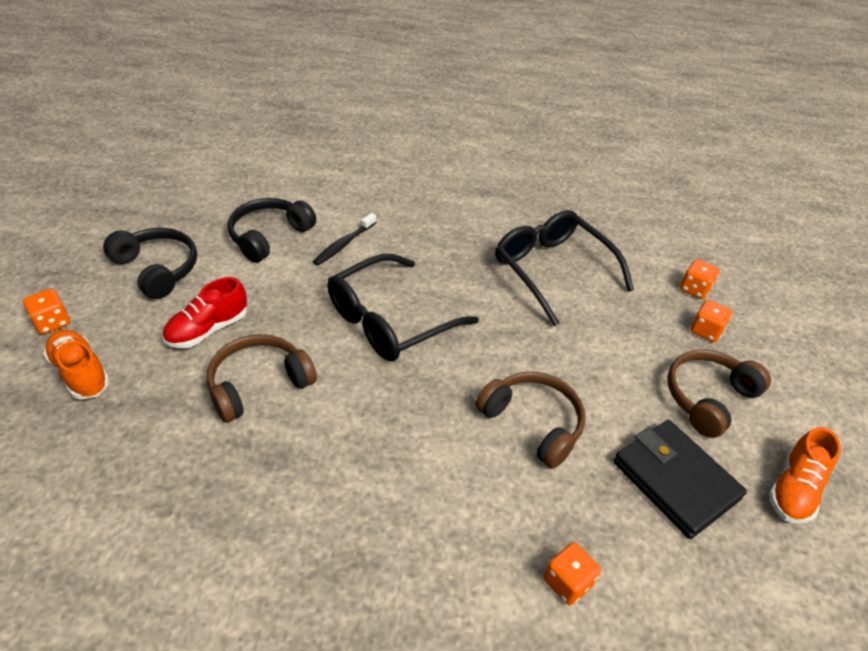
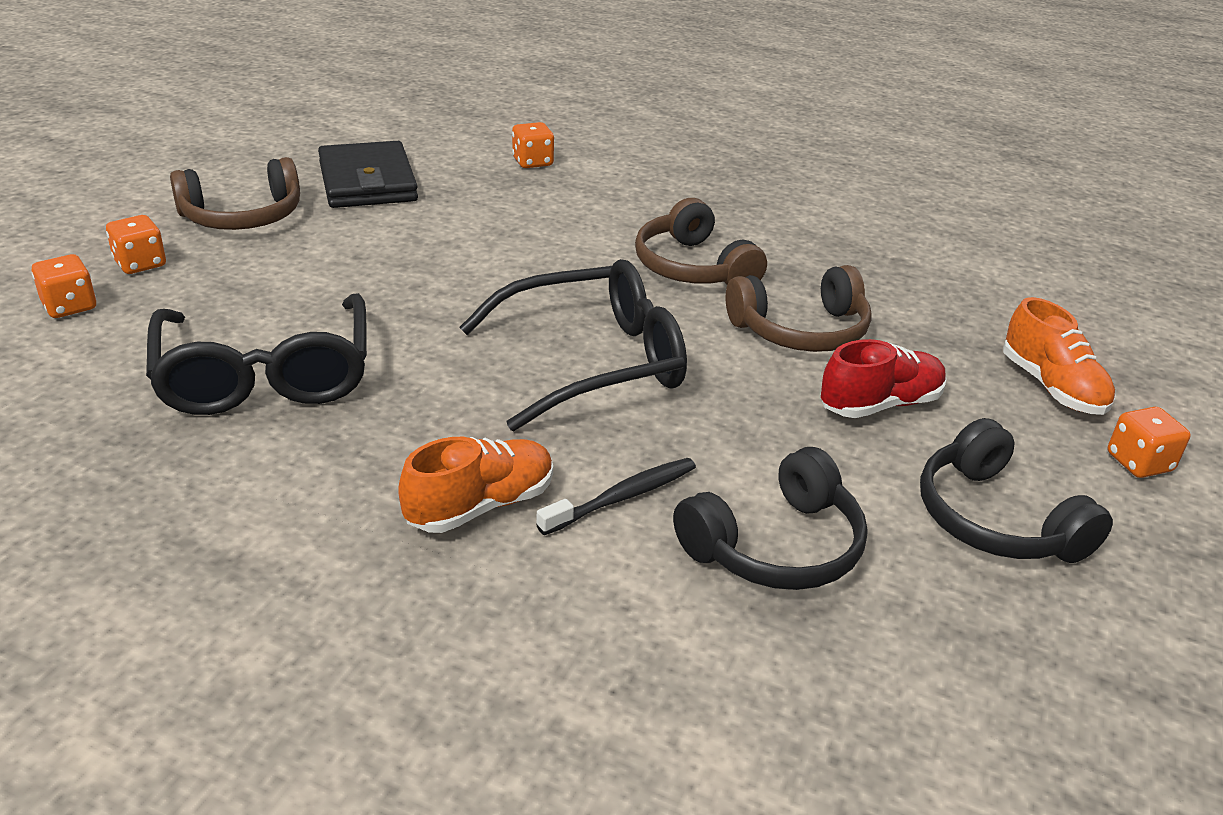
camera: 160 degrees left, 10 degrees down
brown headphones [475,372,585,469] -> brown headphones moved to [635,198,767,285]
orange shoe [769,427,841,523] -> orange shoe moved to [398,437,553,533]

